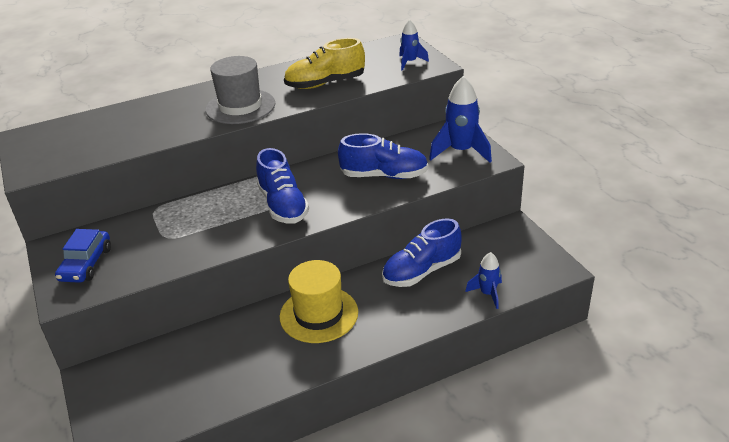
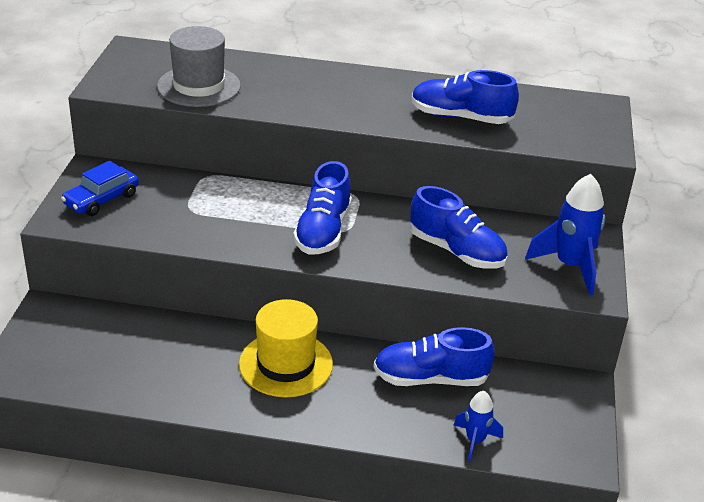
camera: 30 degrees right, 0 degrees up
grey hat [205,56,275,124] -> grey hat moved to [157,26,241,107]
yellow shoe [284,38,365,89] -> blue shoe [411,70,519,124]
blue rocket [399,19,429,71] -> none

